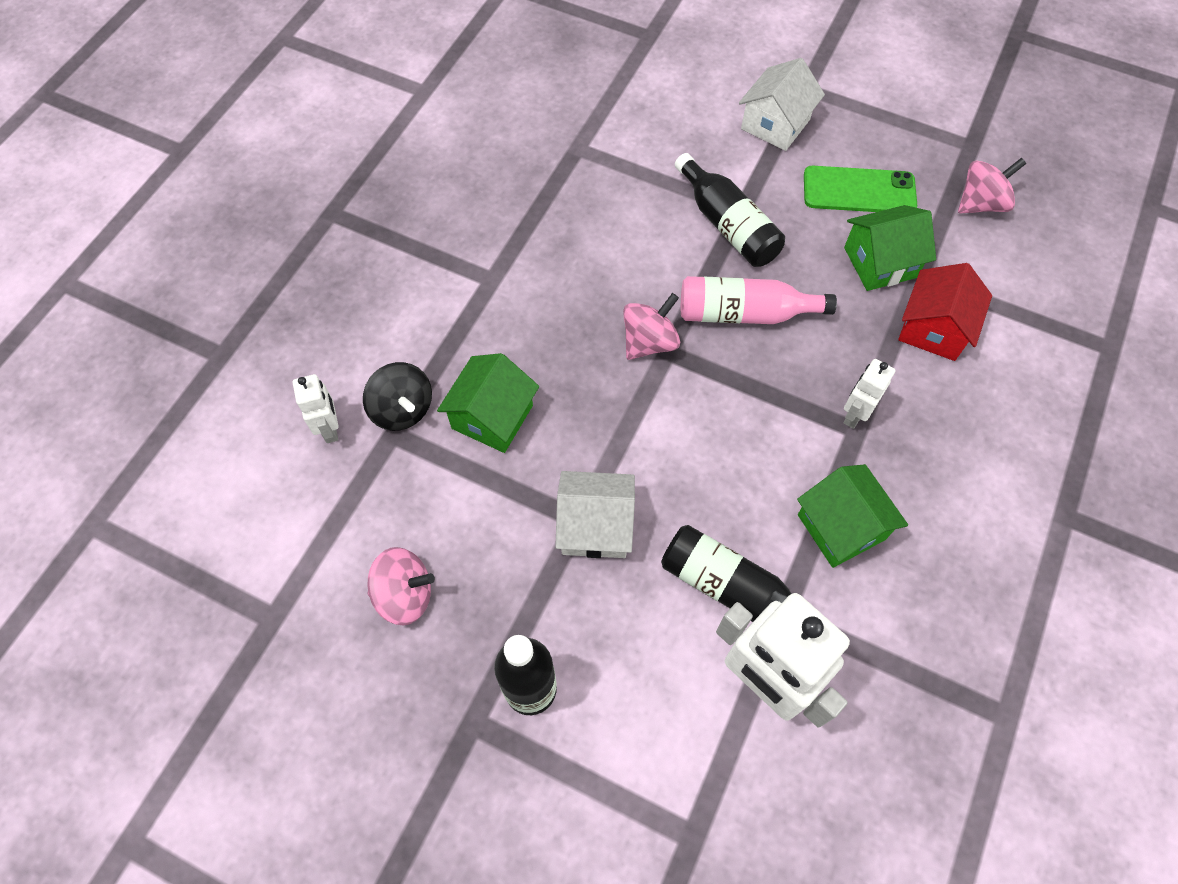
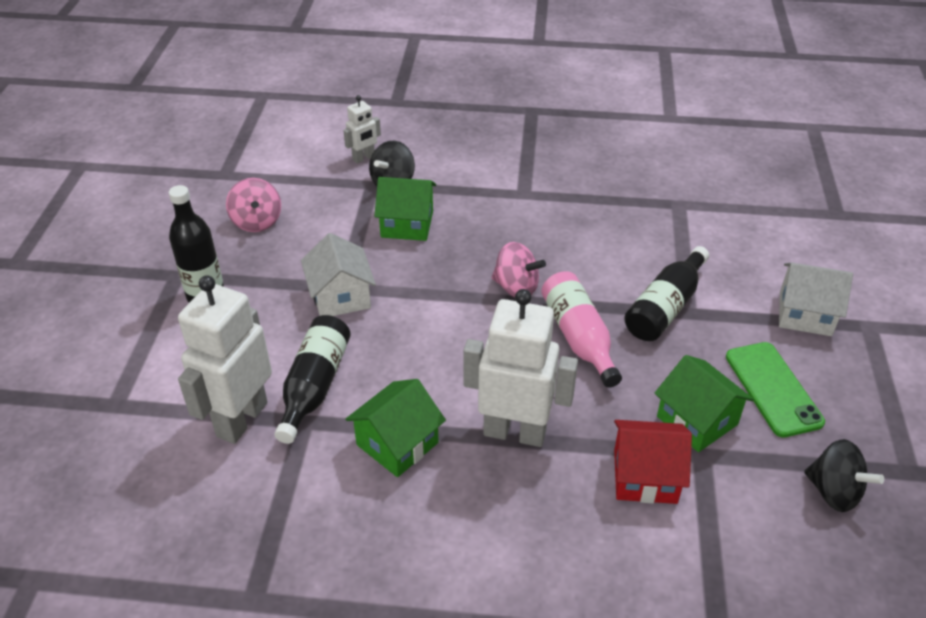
camera: 70 degrees right, 20 degrees down
white robot [843,359,895,429] -> white robot [463,289,578,447], size x2.02
pink spinning top [958,158,1026,213] -> black spinning top [804,439,884,512]

